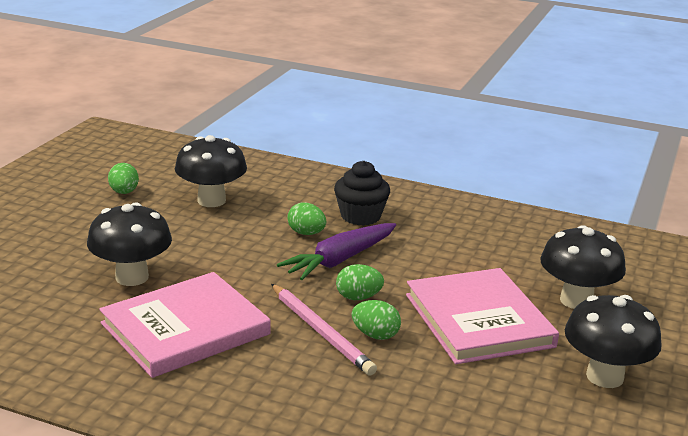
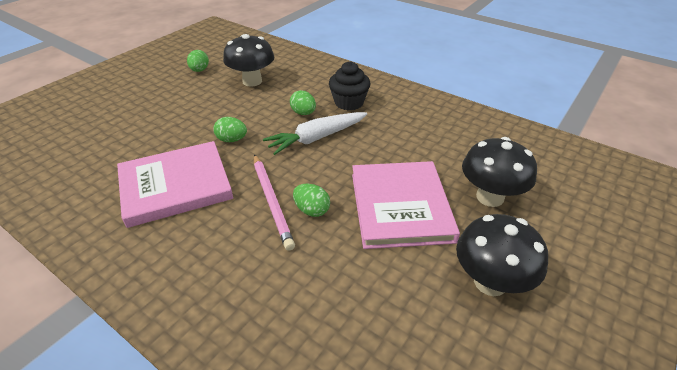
camera: 15 degrees right, 15 degrees up
black mushroom [87,202,172,286] -> none
purple carrot [277,223,396,280] -> white carrot [263,112,367,155]
green egg [336,264,384,300] -> green egg moved to [213,117,247,142]

